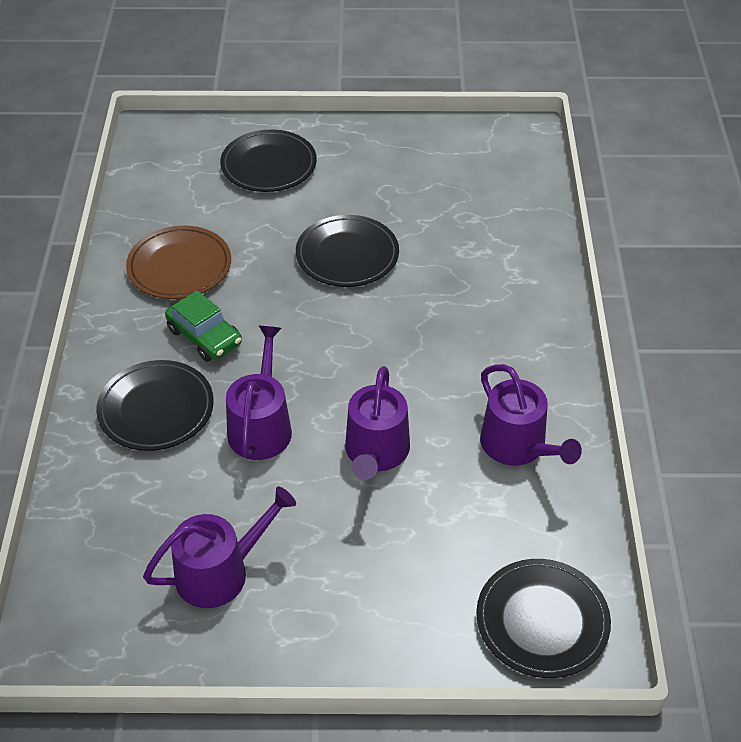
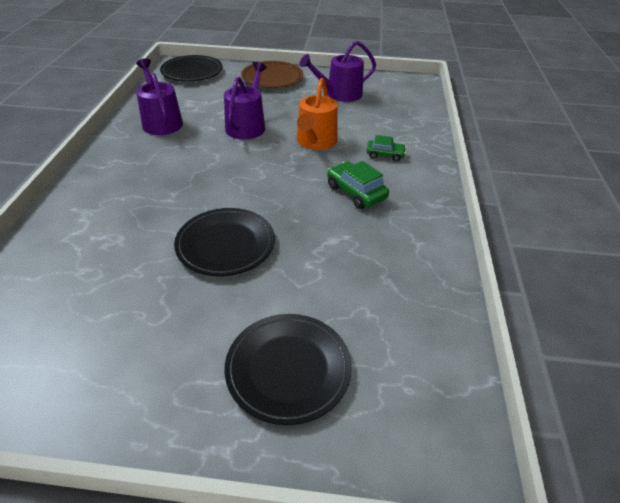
camera: 175 degrees left, 5 degrees down
black plate [96,360,214,451] -> green car [366,135,406,161]
brown plate [126,226,231,299] -> brown plate moved to [241,61,304,88]
purple watering can [226,326,292,460] -> orange watering can [297,78,338,150]

